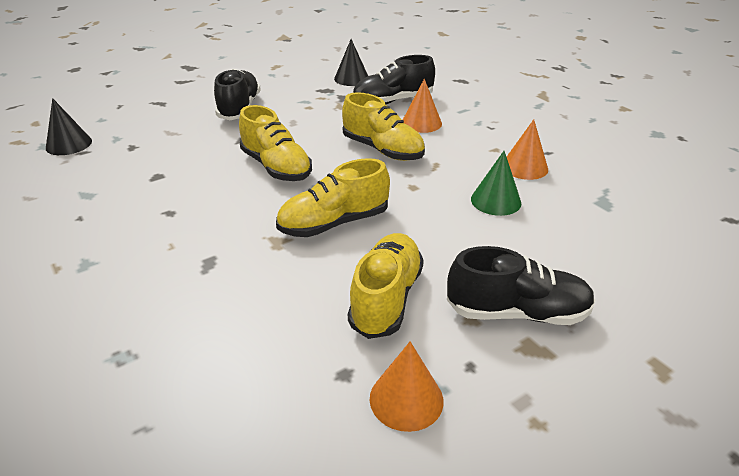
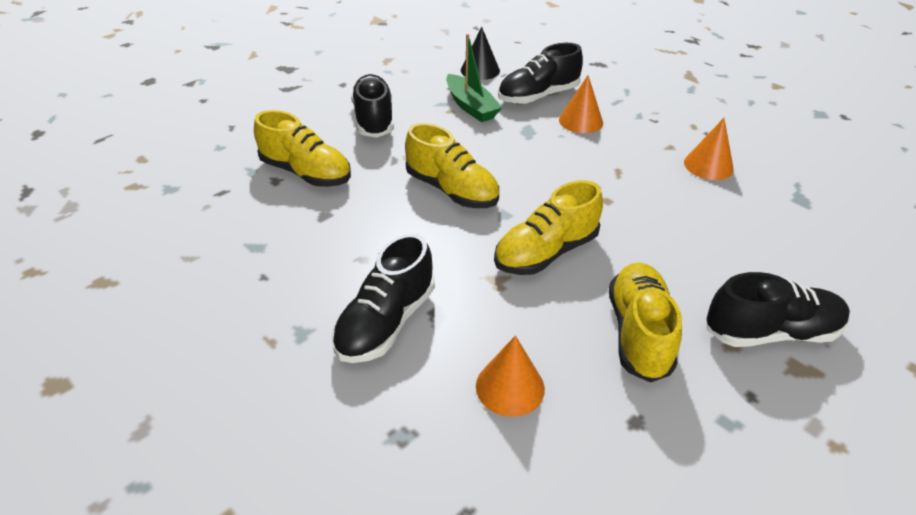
camera: 10 degrees left, 5 degrees up
black cone [46,98,92,155] -> none
yellow shoe [342,92,425,161] -> yellow shoe moved to [254,110,351,187]
orange cone [370,341,444,432] -> orange cone moved to [476,335,545,417]
green cone [471,151,522,216] -> none
none -> black shoe [332,234,435,363]
none -> green boat [446,34,503,122]

